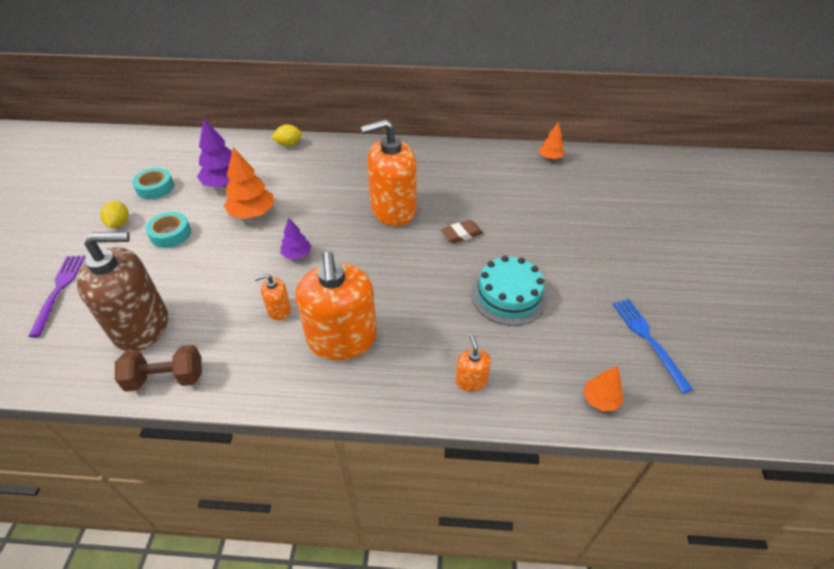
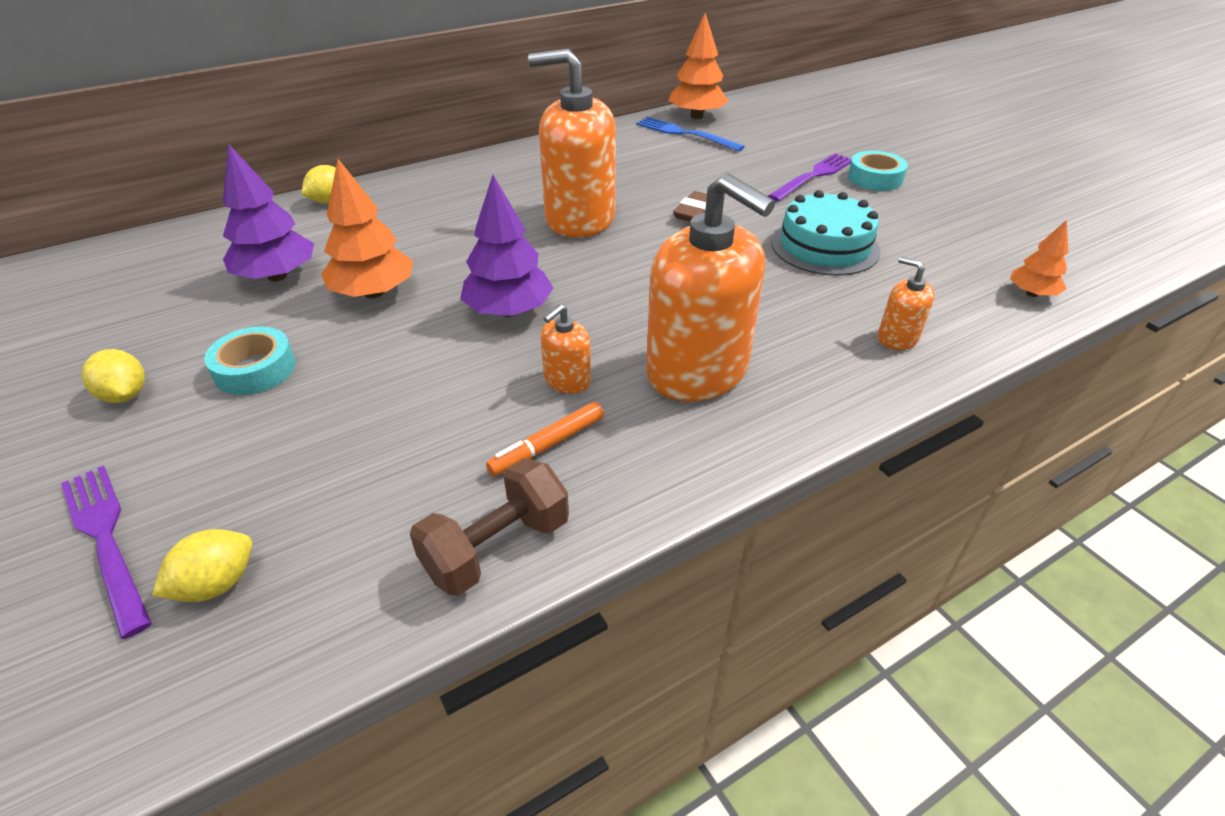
camera: 35 degrees left, 5 degrees down
brown soap dispenser [77,232,168,351] -> none
turquoise tape [132,168,174,199] -> turquoise tape moved to [848,151,908,191]
purple tree [281,218,311,259] -> purple tree [460,175,553,317], size x1.72
orange soap dispenser [361,119,417,226] -> orange soap dispenser turned 60 degrees clockwise [528,49,616,238]
orange tree [539,122,565,159] -> orange tree [668,13,729,119], size x1.72
blue fork [613,299,693,393] -> blue fork moved to [636,117,745,152]
none -> yellow lemon [152,529,252,602]
none -> orange marker [486,402,604,477]
none -> purple fork [768,153,852,201]

